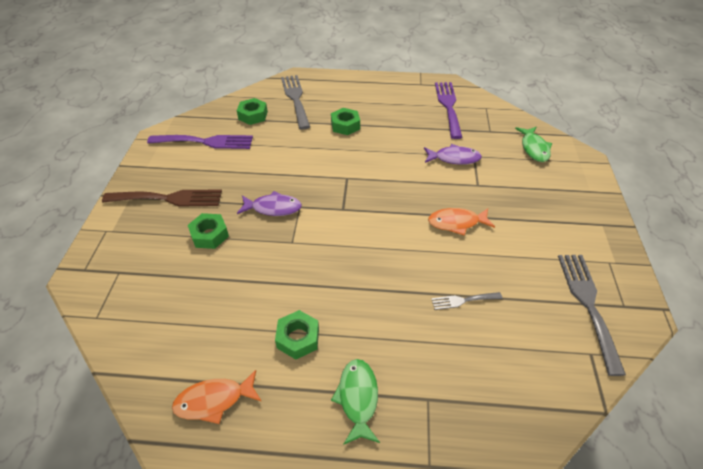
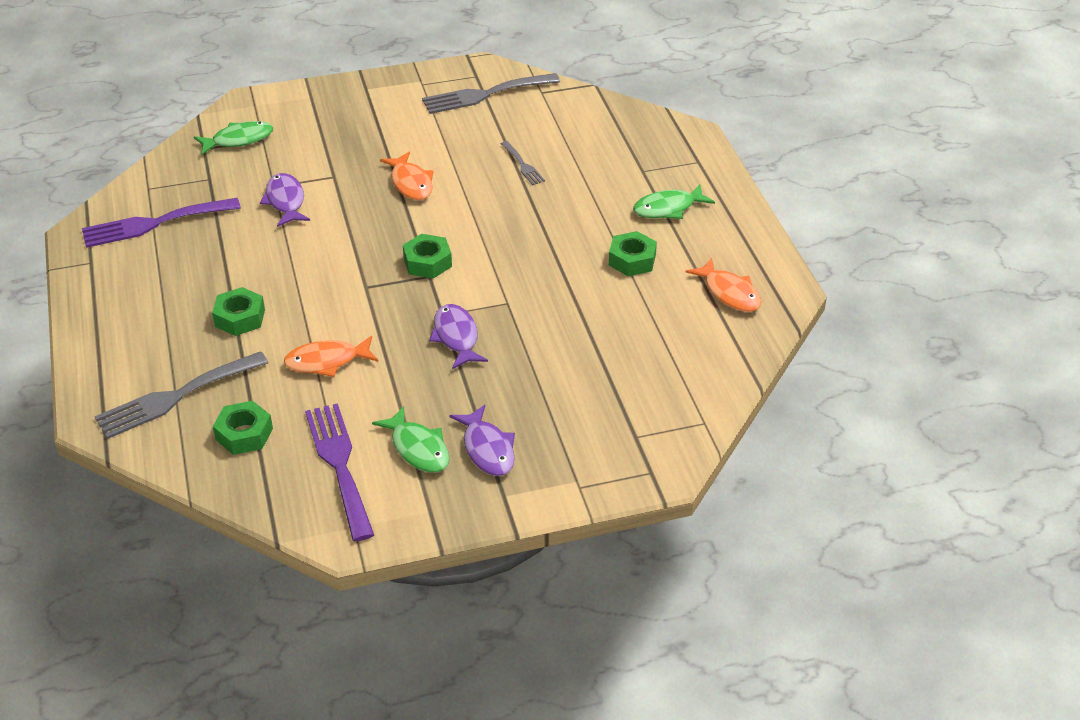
camera: 110 degrees left, 5 degrees down
brown fork [102,190,222,206] -> purple fish [449,405,515,476]
green nut [188,213,229,249] -> green nut moved to [403,234,452,279]
none -> orange fish [284,336,378,377]
none -> green fish [372,406,450,473]

